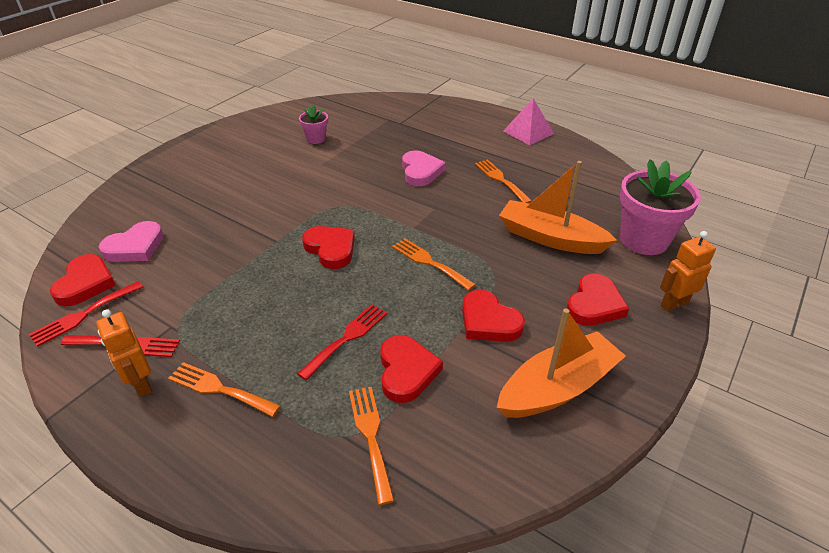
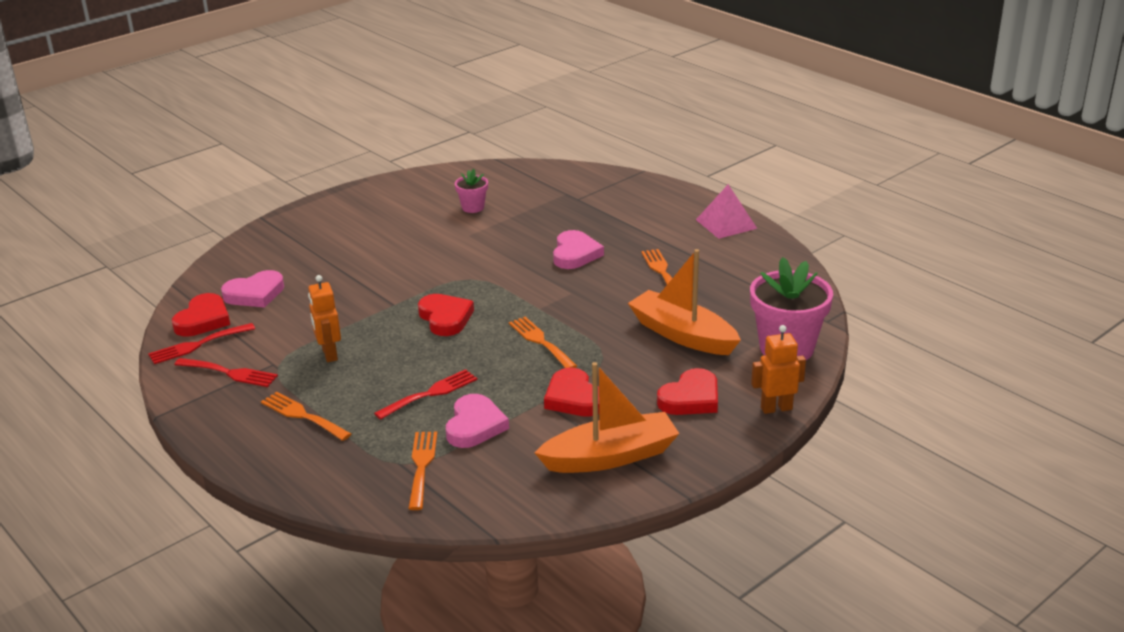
camera: 15 degrees right, 10 degrees down
orange robot [96,309,152,397] -> orange robot moved to [308,275,341,362]
red heart [380,335,443,403] -> pink heart [446,394,509,448]

